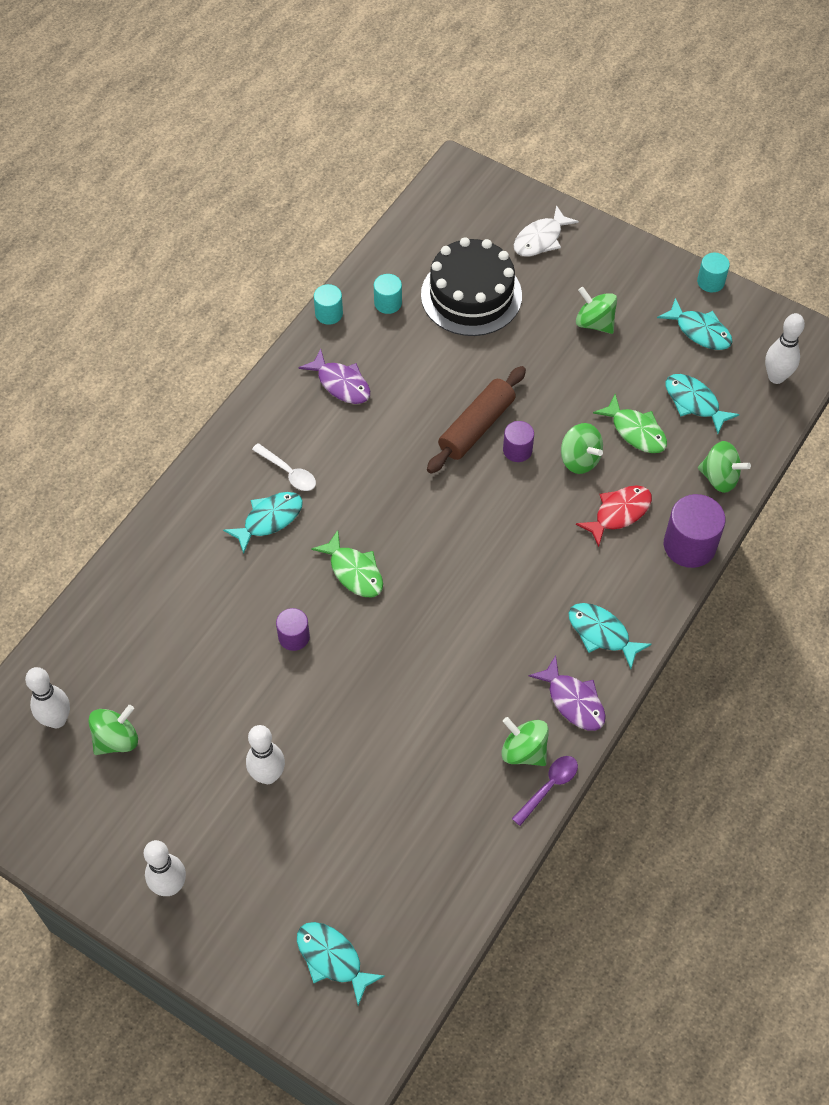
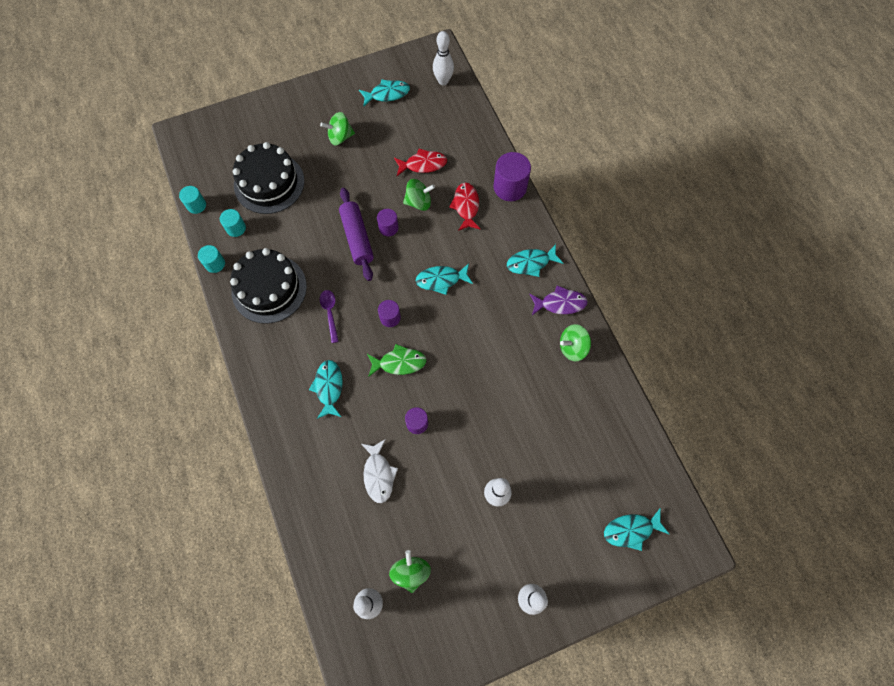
camera: 55 degrees left, 10 degrees up
white spoon [252,443,316,491] -> none
purple fish [299,349,370,404] -> black cake [230,248,307,324]
brown rolling pin [427,366,526,474] -> purple rolling pin [339,188,374,281]
purple spoon [512,756,578,826] -> purple spoon moved to [320,290,339,343]
white fish [514,205,579,257] -> white fish moved to [361,439,398,503]
green fish [593,394,667,453] -> red fish [394,149,447,176]
turquoise fish [666,374,740,434] -> turquoise fish moved to [415,264,473,295]
turquoise cylinder [697,253,730,292] -> turquoise cylinder moved to [179,186,206,214]
green spinning top [698,441,751,493] -> none
none -> purple cylinder [378,300,401,327]

